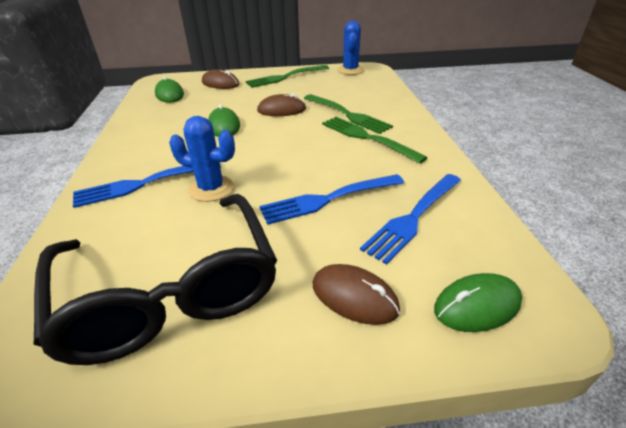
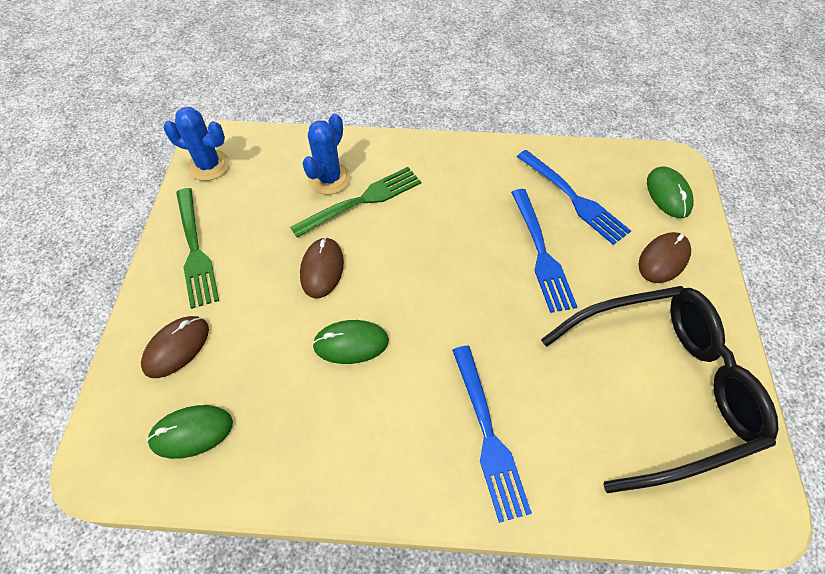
camera: 80 degrees left, 20 degrees up
blue cactus [169,116,235,202] -> blue cactus moved to [302,113,351,195]
green fork [322,117,428,164] -> none

